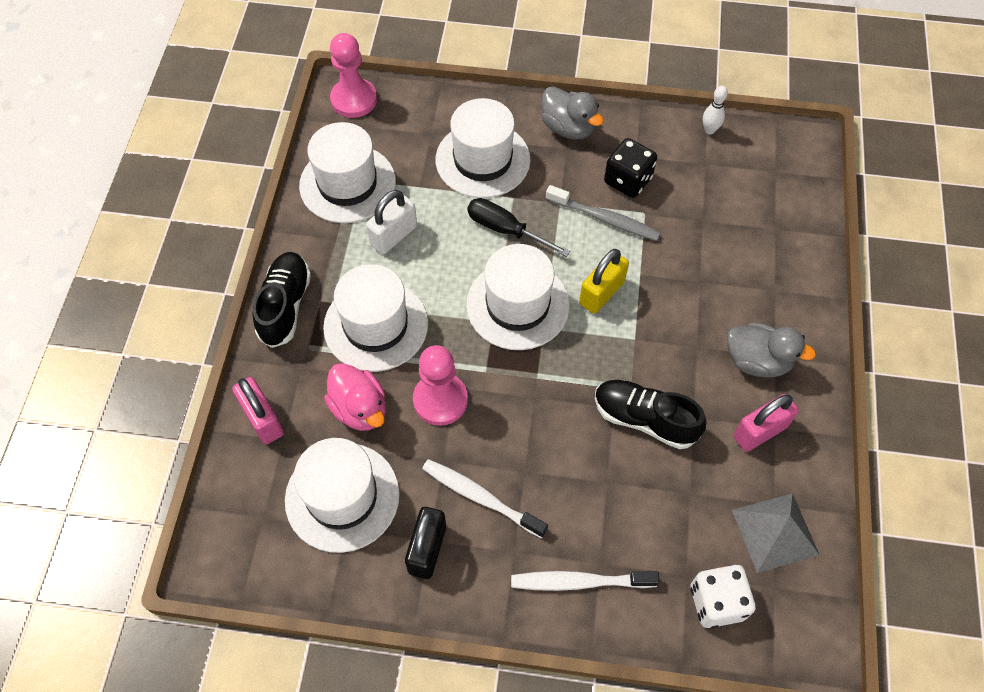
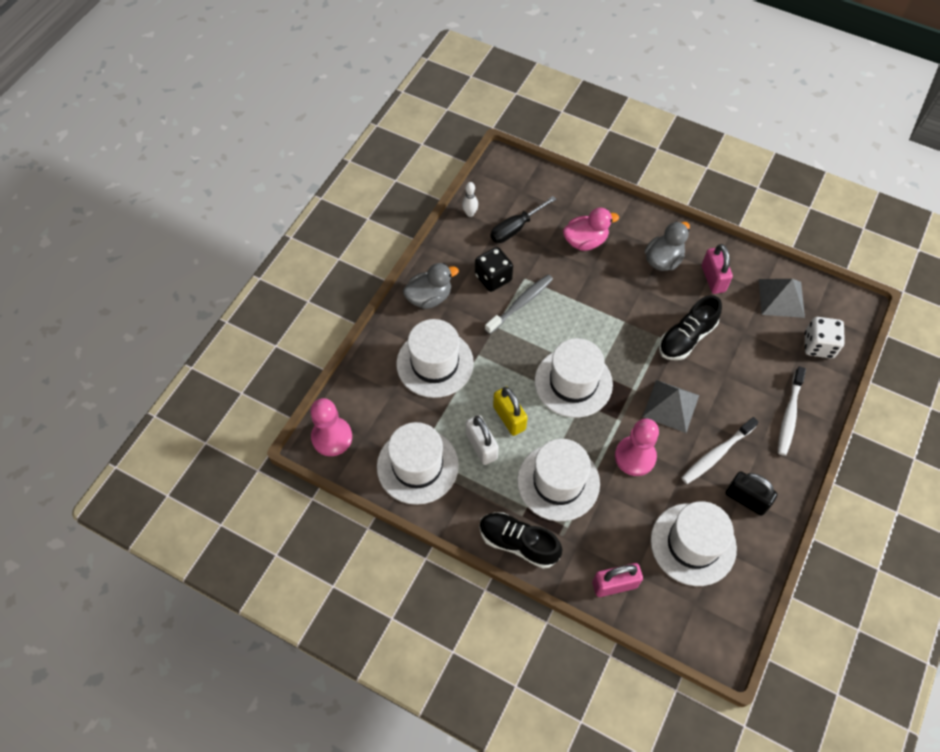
camera: 70 degrees left, 0 degrees up
pink duck [324,363,386,431] -> pink duck moved to [563,207,619,251]
black screwdriver [467,198,570,257] -> black screwdriver moved to [491,196,556,243]
yellow padlock [579,249,629,314] -> yellow padlock moved to [493,387,528,436]
none -> grey pyramid [643,380,699,433]

